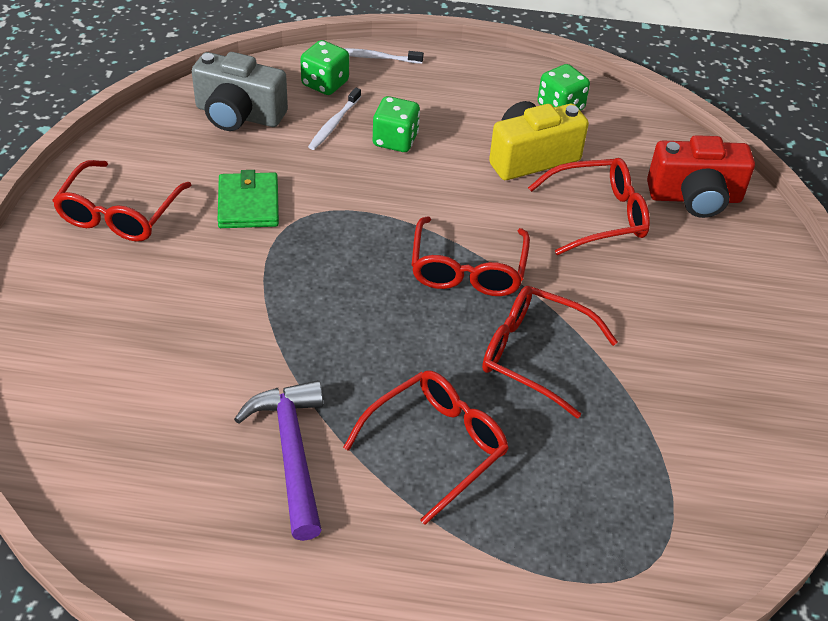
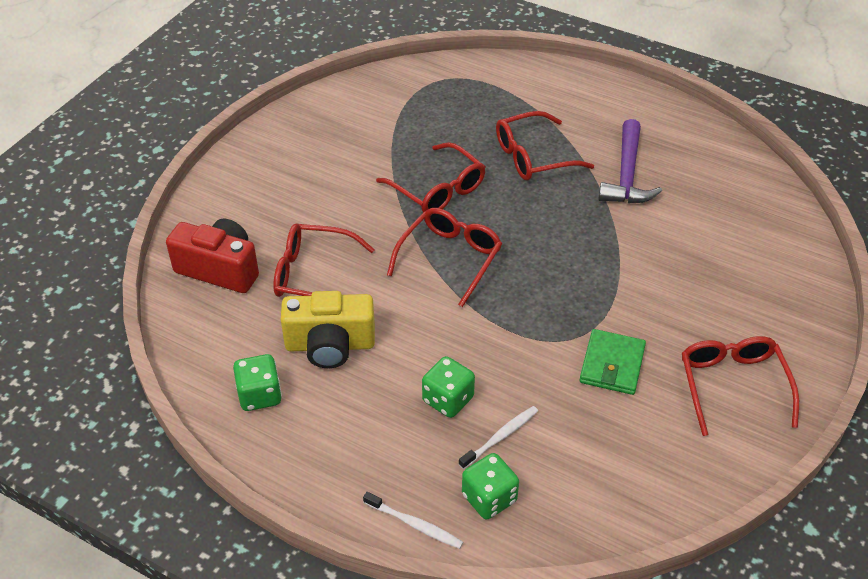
camera: 155 degrees left, 0 degrees up
red glasses [52,160,191,242] -> red glasses turned 45 degrees counterclockwise [682,336,799,436]
grey camera [192,52,288,131] -> none

